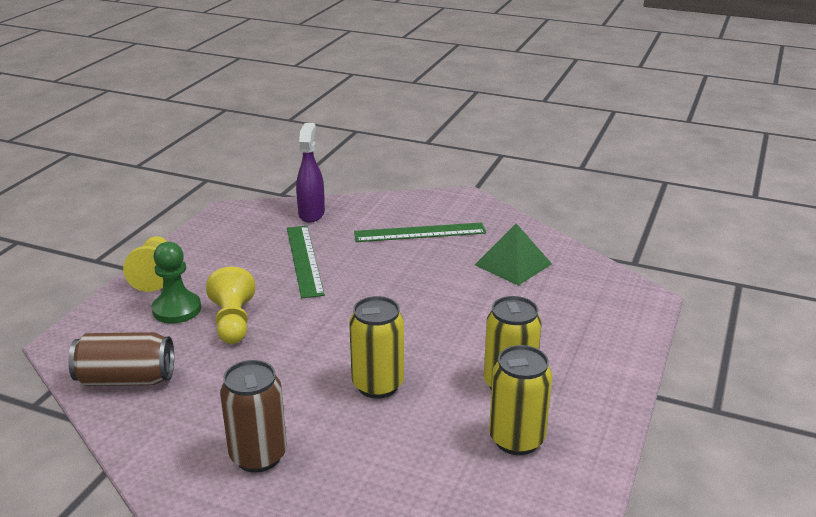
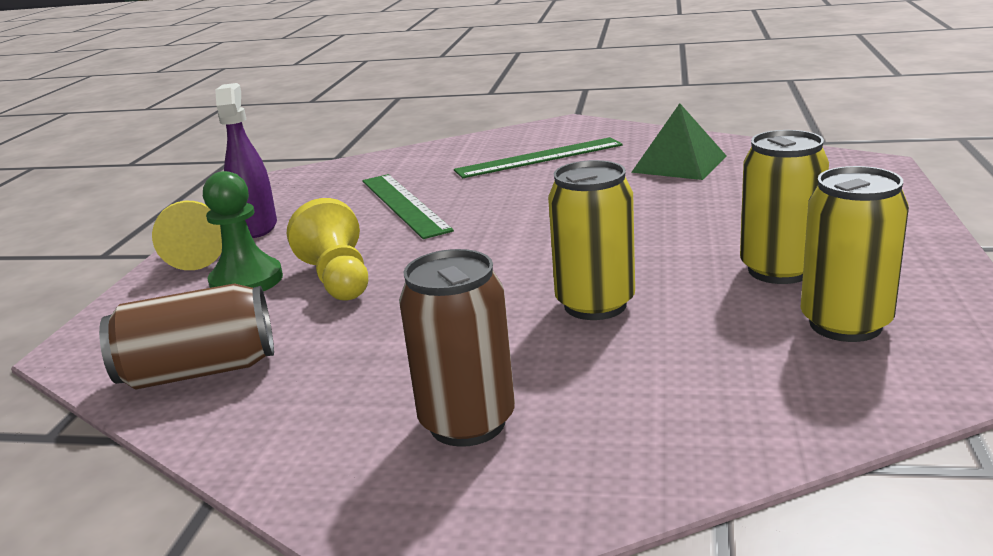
camera: 10 degrees left, 5 degrees down
purple spray bottle [296,123,325,223] -> purple spray bottle moved to [215,83,277,238]

